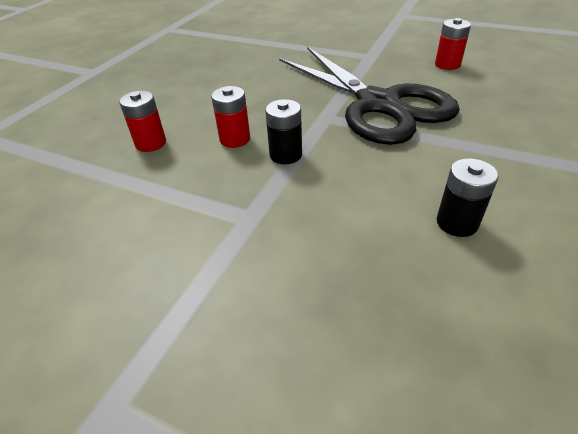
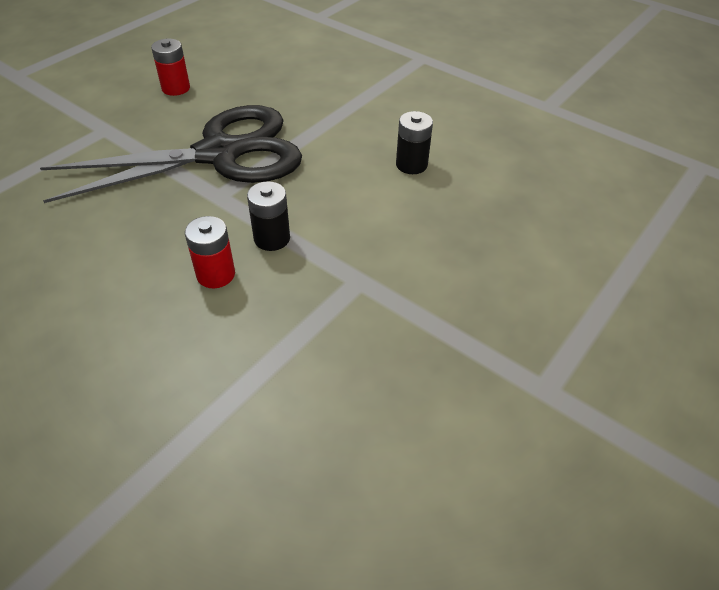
camera: 80 degrees left, 5 degrees up
red battery [119,91,166,152] -> none

